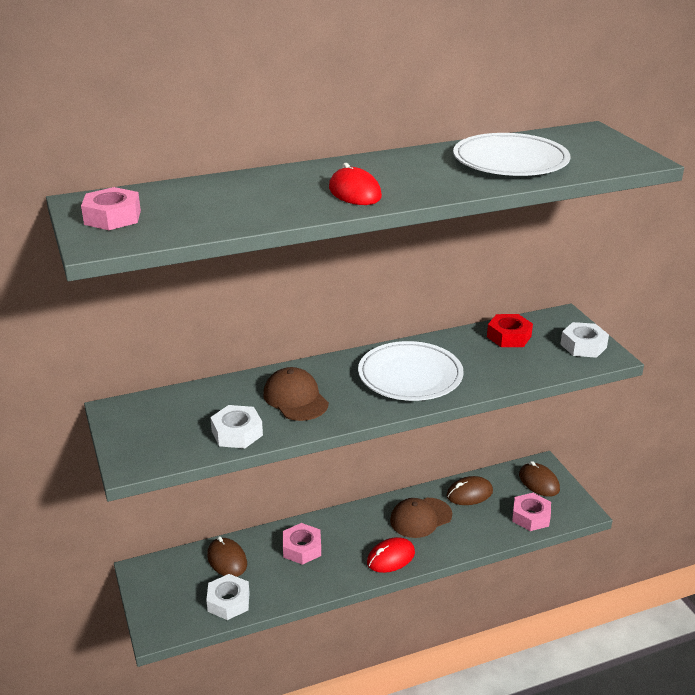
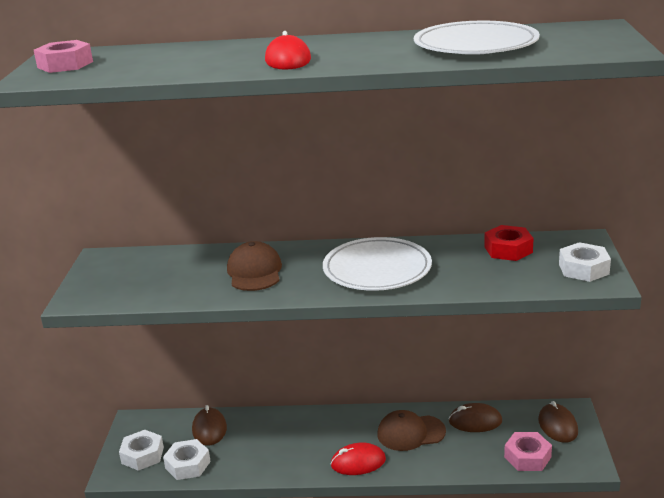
camera: 25 degrees right, 5 degrees down
white nut [210,405,263,448] -> white nut moved to [119,430,164,471]
pink nut [283,523,321,565] -> none

